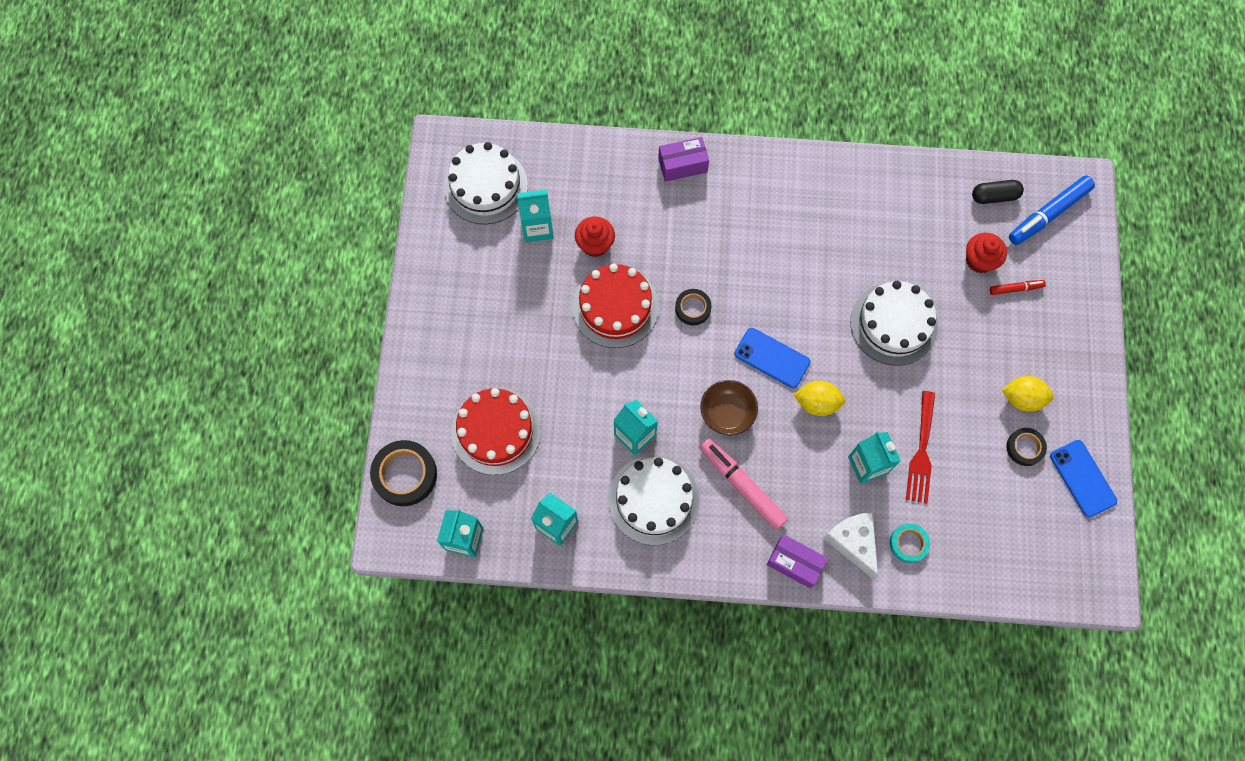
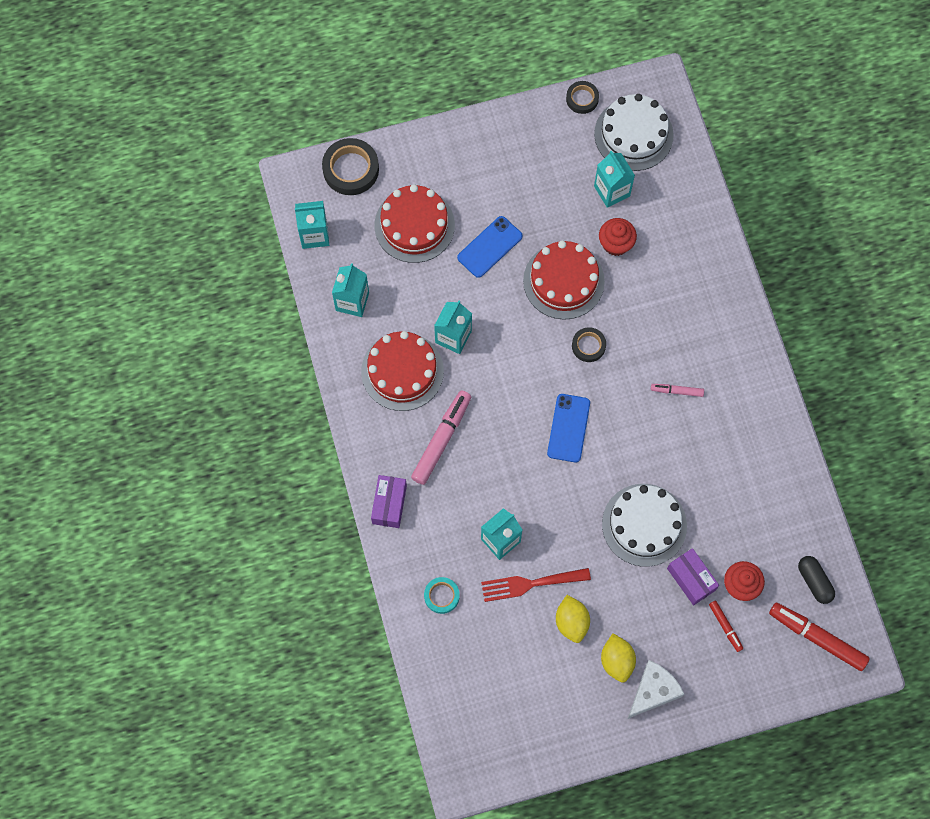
camera: 70 degrees right, 0 degrees up
white cake [609,455,700,545] -> red cake [361,331,444,411]
purple box [658,137,709,182] -> purple box moved to [667,548,719,605]
brown bowl [700,380,758,436] -> none
yellow lemon [794,381,845,416] -> yellow lemon moved to [556,595,590,643]
white cheese [823,512,878,579] -> white cheese moved to [628,660,684,719]
black tape [1006,428,1047,466] -> black tape moved to [566,81,599,114]
blue marker [1009,176,1095,245] -> red marker [769,603,870,671]
blue phone [1050,440,1117,518] -> blue phone moved to [457,216,523,278]
none -> pink marker [651,384,704,397]

